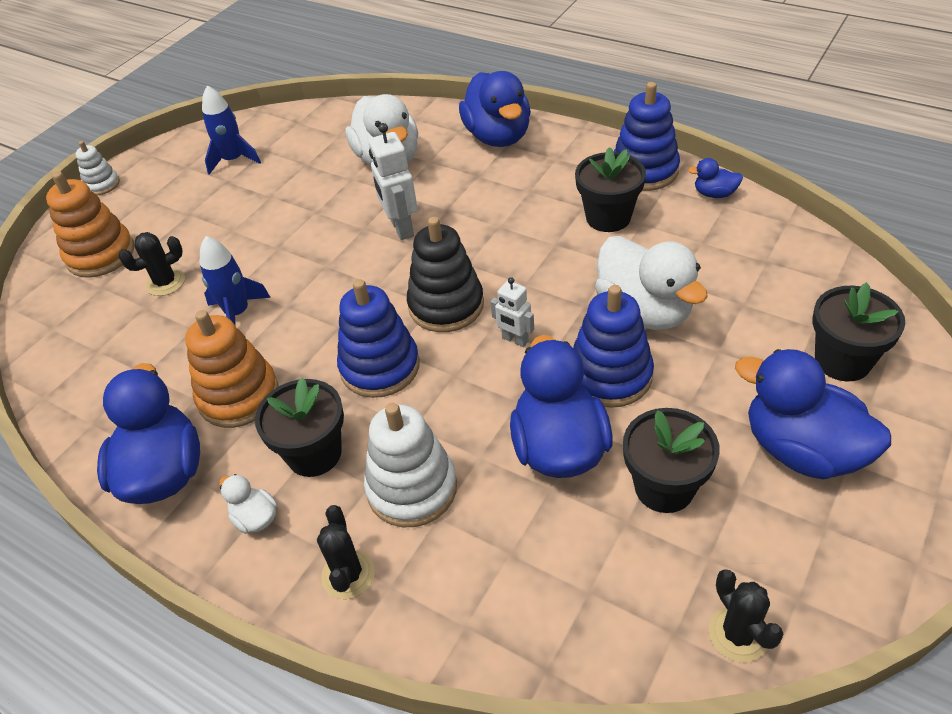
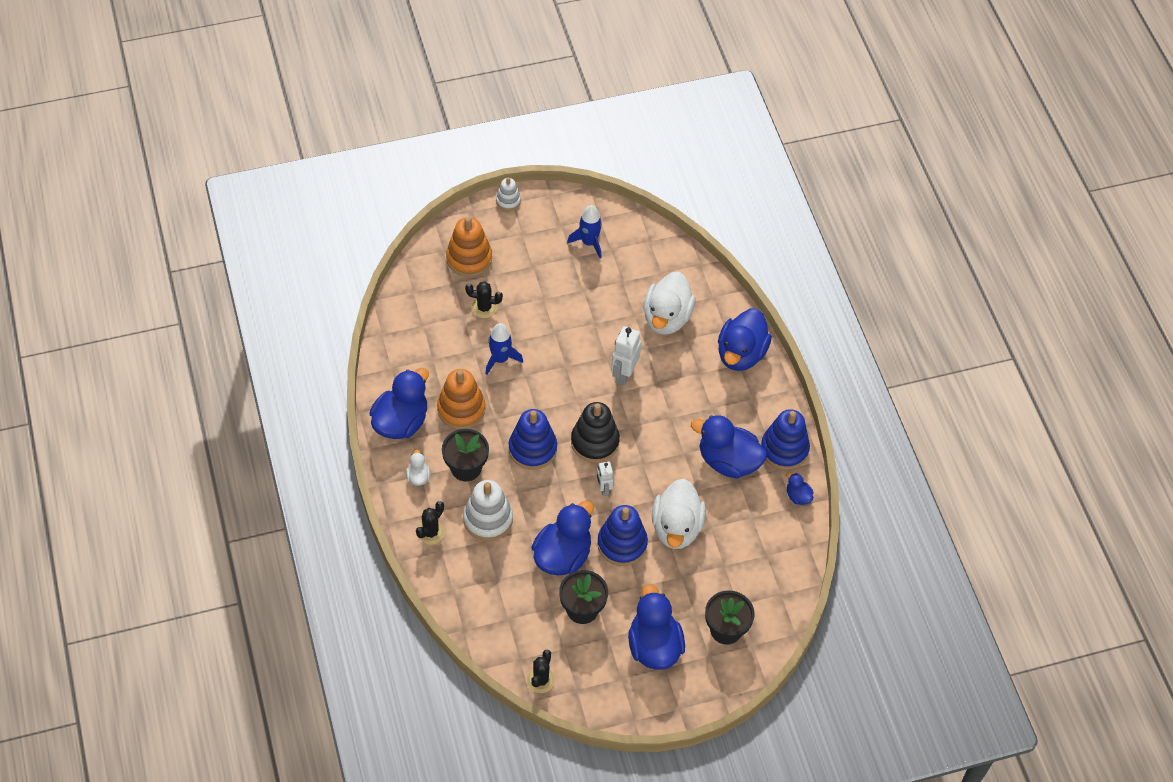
camera: 35 degrees right, 10 degrees up
black flower pot [575,147,646,232] -> blue duck [691,415,767,479]

